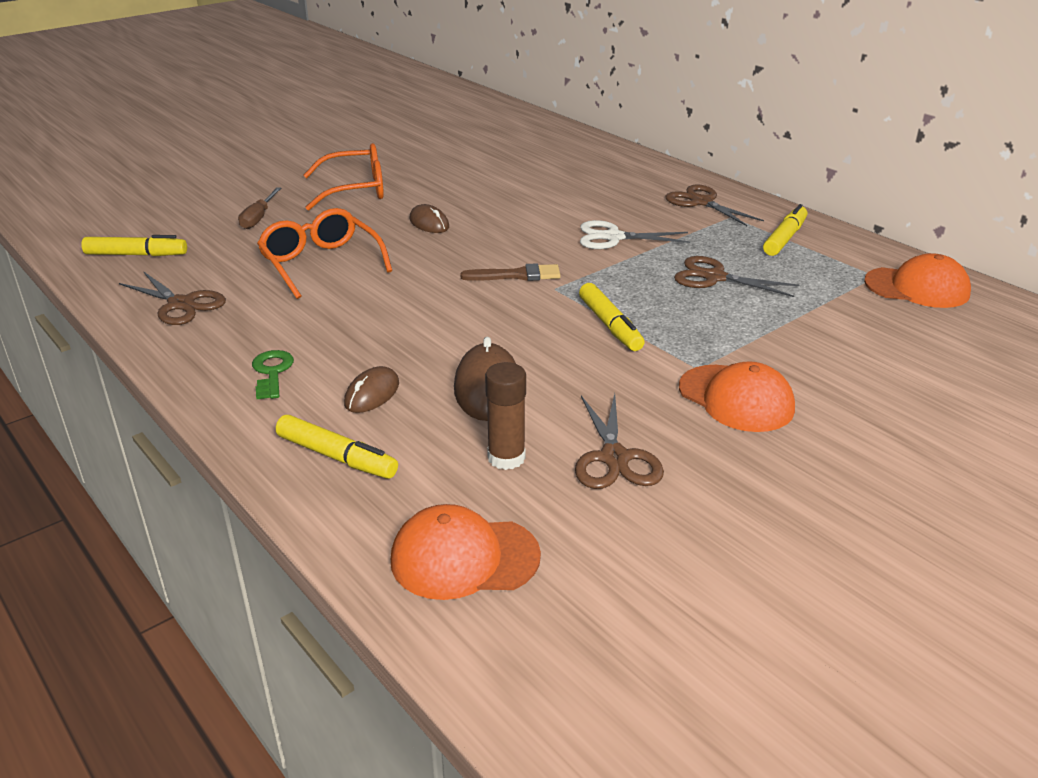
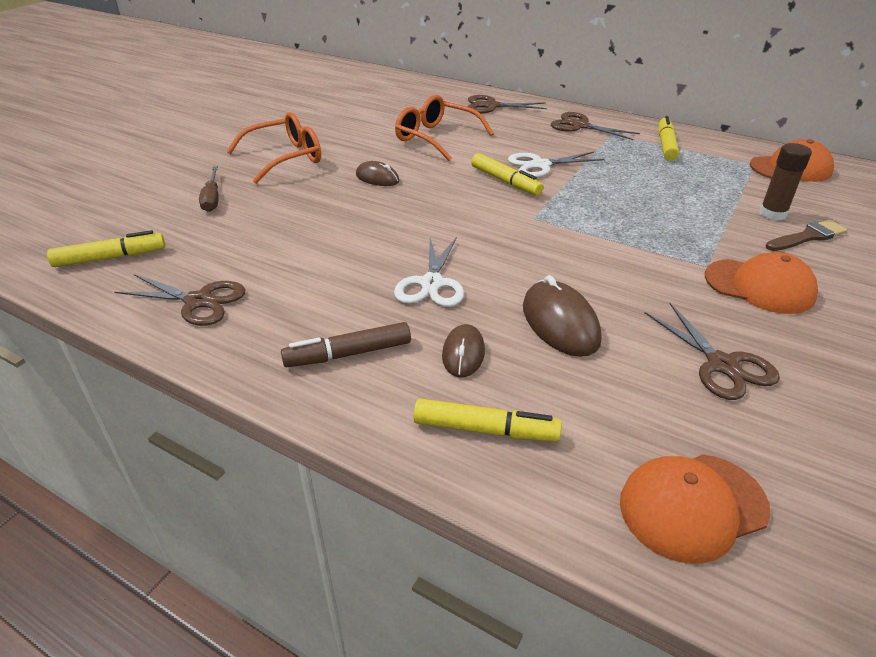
camera: 20 degrees left, 5 degrees up
green key [252,350,294,399] -> brown marker [281,322,411,367]
orange glasses [257,208,392,299] -> orange glasses moved to [395,95,494,161]
brown brush [460,263,561,281] -> brown brush moved to [766,220,847,251]
brown glue stick [485,362,526,470] -> brown glue stick moved to [759,143,812,220]
yellow marker [579,283,645,351] -> yellow marker moved to [471,153,543,196]
brown scissors [674,256,799,297] -> brown scissors moved to [468,95,547,113]
none -> white scissors [394,238,464,307]

